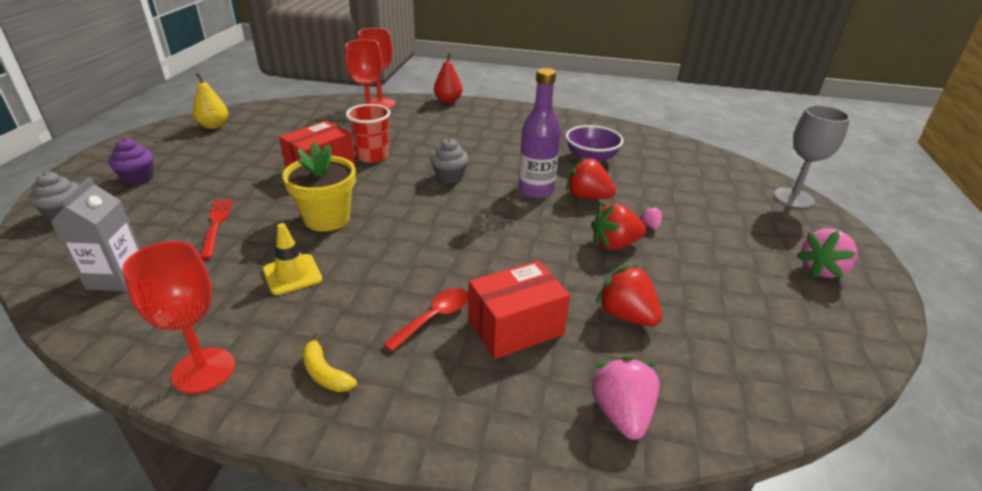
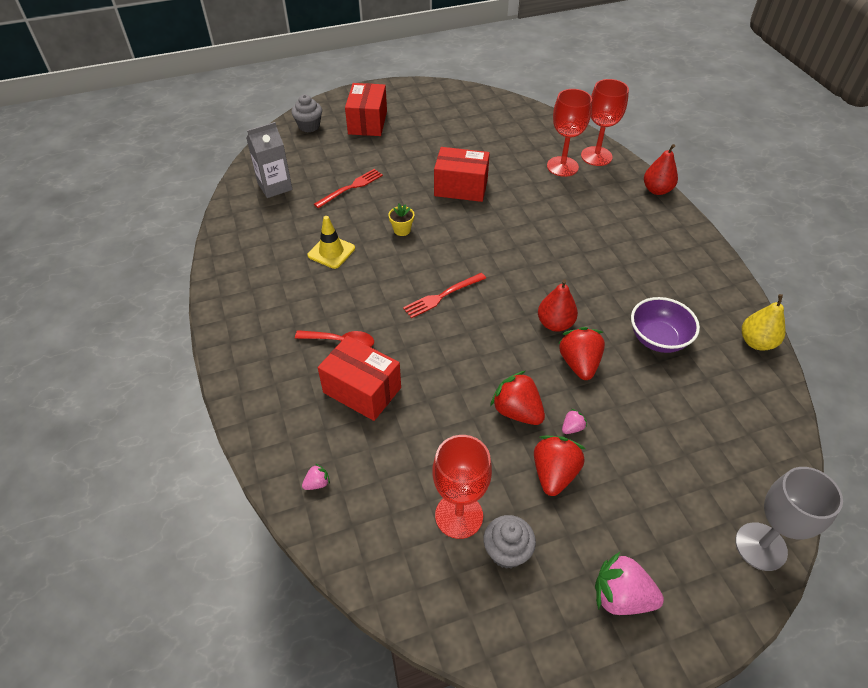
camera: 60 degrees right, 15 degrees up
purple cupcake [108,138,153,186] -> red box [345,83,387,136]
red goblet [122,241,235,394] -> red goblet moved to [432,435,492,539]
yellow pear [193,73,228,129] -> yellow pear moved to [742,294,785,350]
yellow flower pot [282,142,356,232] -> yellow flower pot [388,204,414,236], size x0.46
yellow banana [303,333,357,392] -> none
red cup [346,104,390,163] -> none
grey cupcake [430,138,469,184] -> grey cupcake moved to [484,515,536,569]
purple bottle [518,68,561,198] -> red pear [538,279,578,332]
pink strawberry [590,356,659,440] -> pink strawberry [302,464,330,490], size x0.47
red strawberry [596,265,662,327] -> red strawberry moved to [534,436,585,496]
none -> red fork [403,273,486,318]

